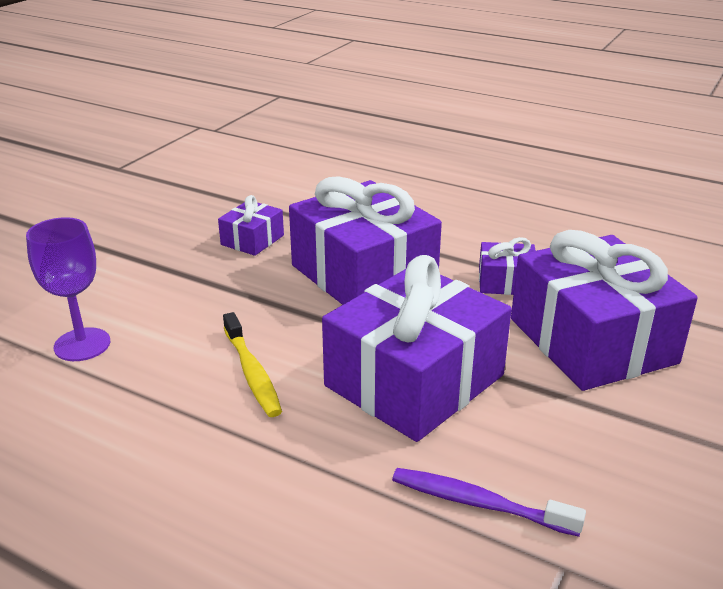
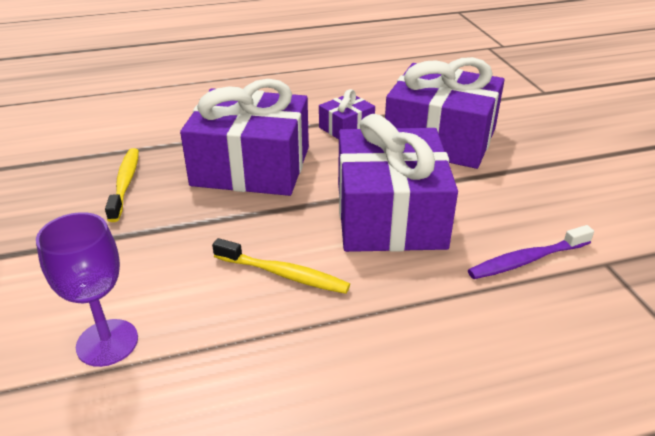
camera: 45 degrees left, 5 degrees up
purple gift [218,195,284,256] -> yellow toothbrush [105,148,139,222]

